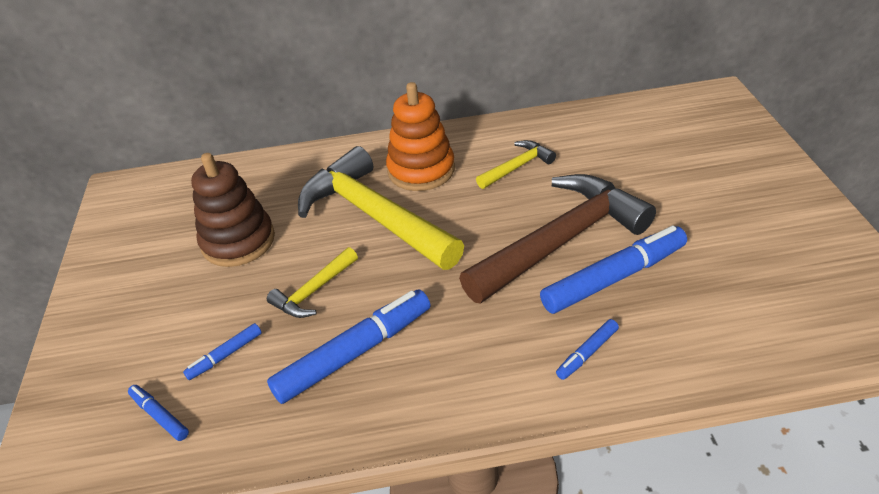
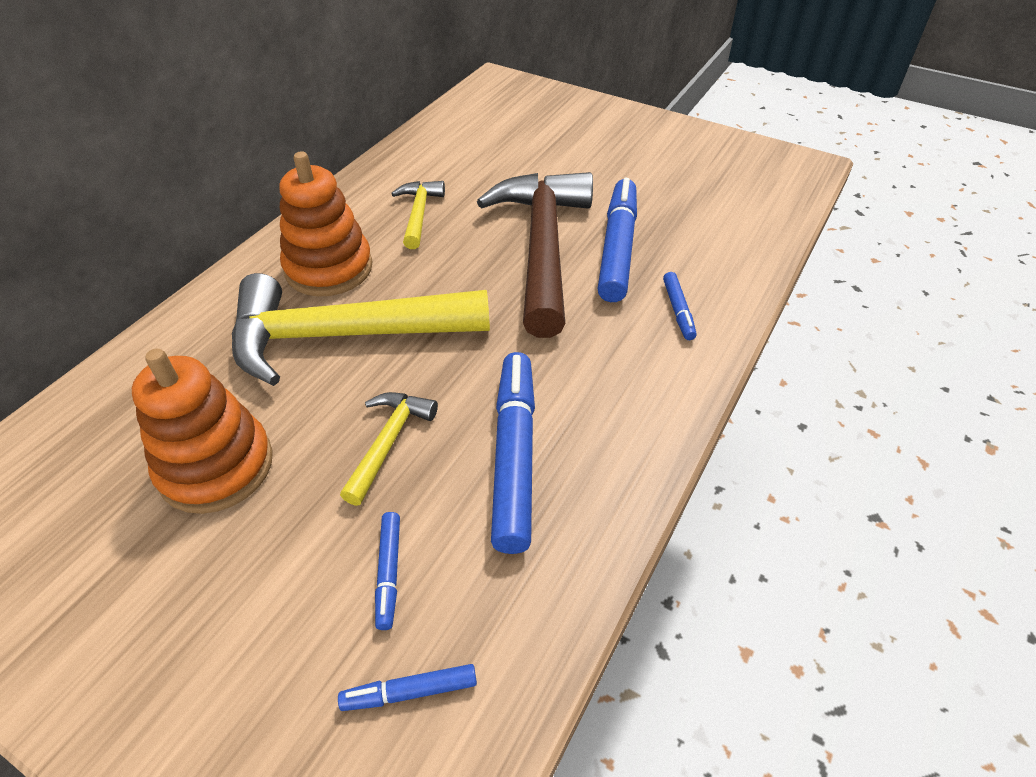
camera: 55 degrees left, 5 degrees up
brown stacking toy [191,153,275,267] -> orange stacking toy [132,348,273,514]
yellow hammer [267,247,358,318] -> yellow hammer turned 150 degrees counterclockwise [340,392,438,506]

